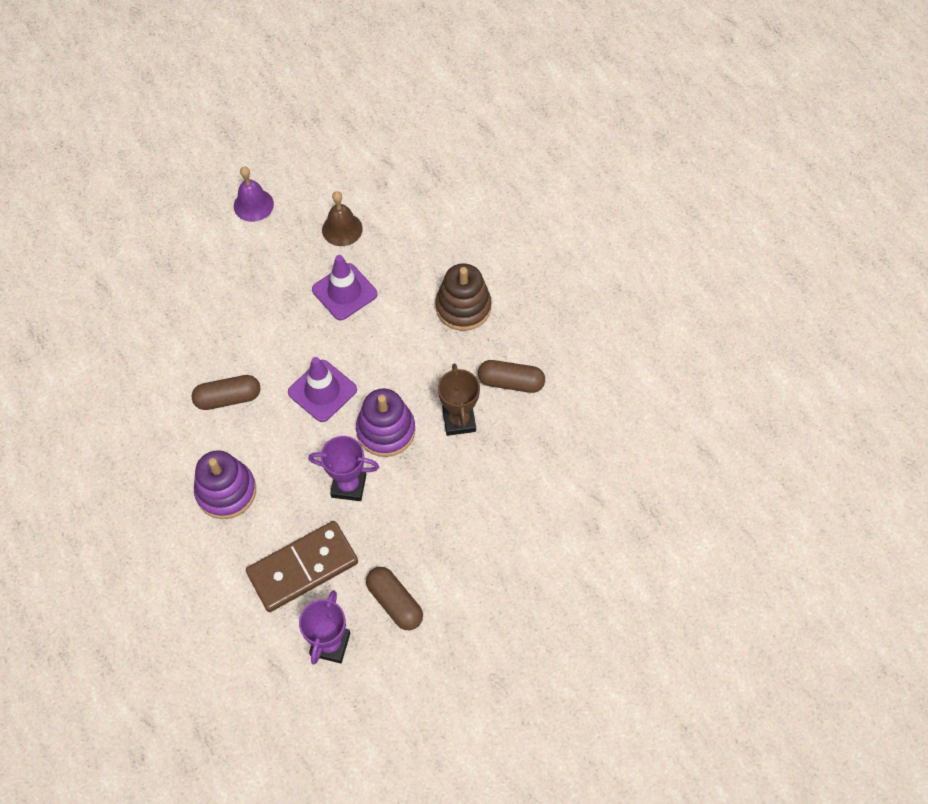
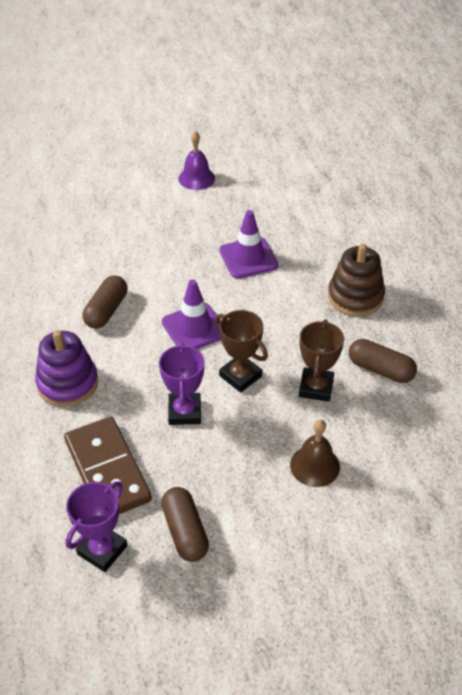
camera: 20 degrees right, 15 degrees down
brown capsule [191,375,260,410] -> brown capsule turned 75 degrees counterclockwise [83,275,127,329]
brown domino [246,521,358,612] -> brown domino turned 75 degrees clockwise [64,416,152,514]
purple trophy [309,436,379,501] -> purple trophy turned 60 degrees clockwise [159,343,205,425]
brown bell [322,191,363,246] -> brown bell moved to [290,420,340,487]
purple stacking toy [356,389,415,457] -> brown trophy [216,310,268,393]

